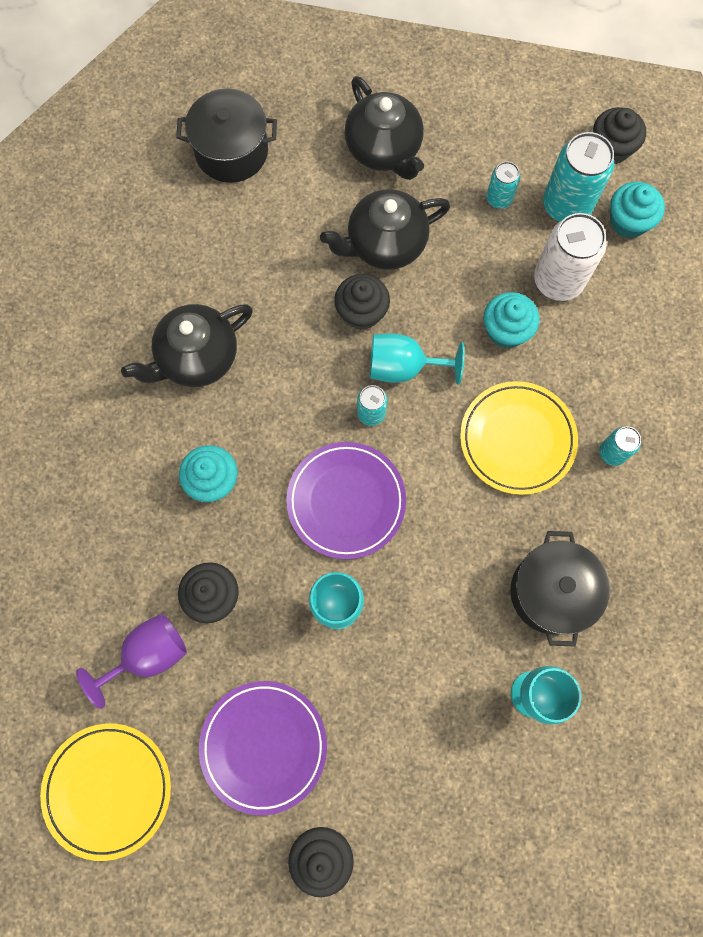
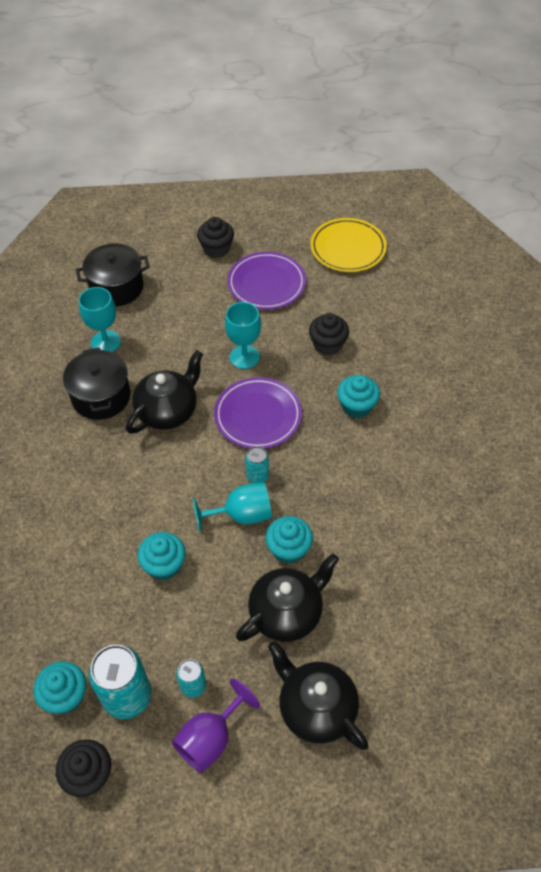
camera: 165 degrees right, 20 degrees down
purple goblet [76,614,187,709] -> purple goblet moved to [172,678,260,773]
black teapot [121,304,253,387] -> black teapot moved to [126,350,203,434]
black pot [176,89,277,183] -> black pot moved to [76,243,150,306]
black cupcake [334,274,390,330] -> turquoise cupcake [265,516,313,564]
yellow plate [460,381,578,495] -> none
white can [534,213,606,301] -> none
turquoise can [599,426,641,466] -> none

